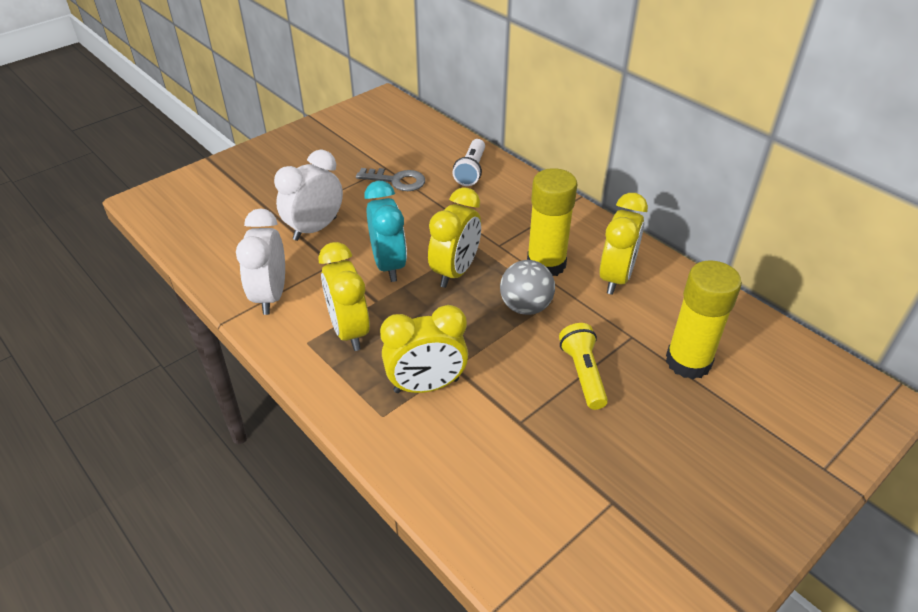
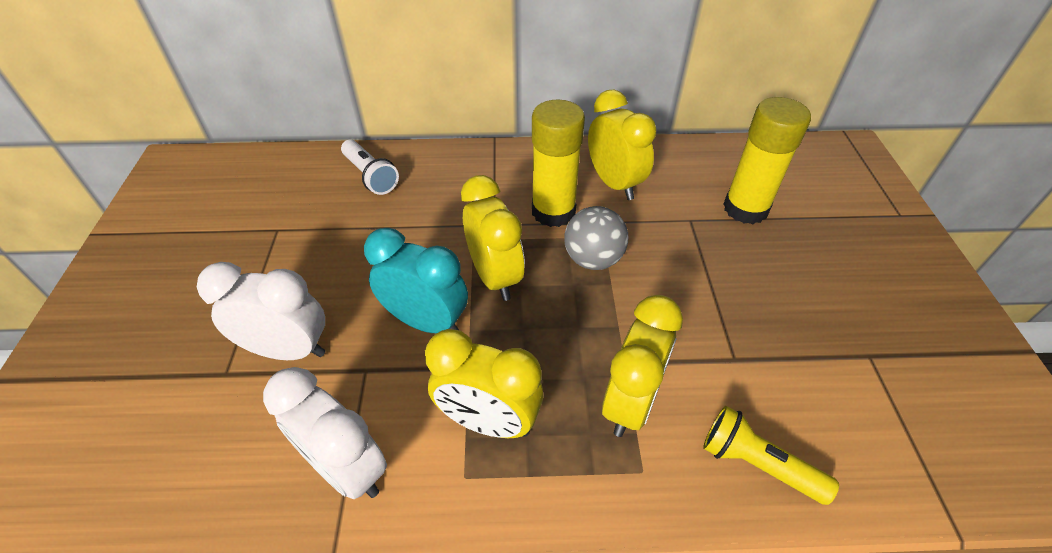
camera: 50 degrees left, 5 degrees up
white clock [274,150,343,241] -> white clock turned 105 degrees clockwise [197,262,325,360]
grey key [356,168,425,191] -> none
yellow flashlight [559,323,608,410] -> yellow flashlight moved to [703,406,839,505]

